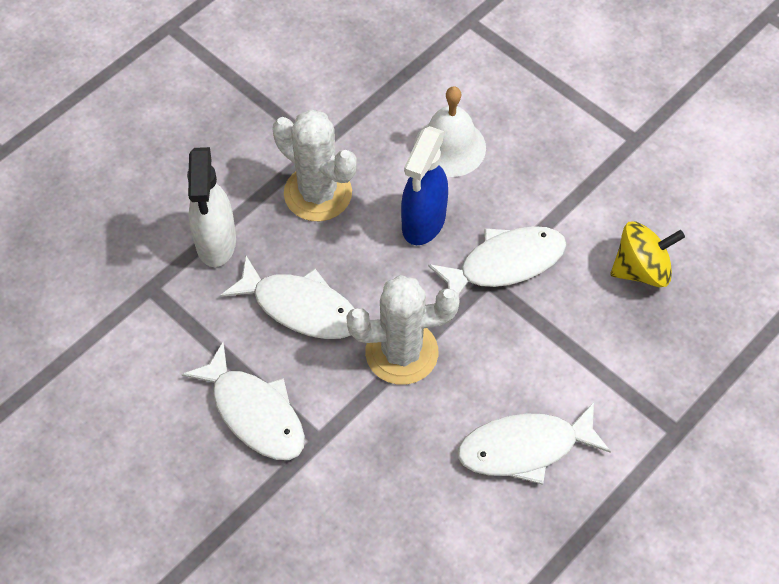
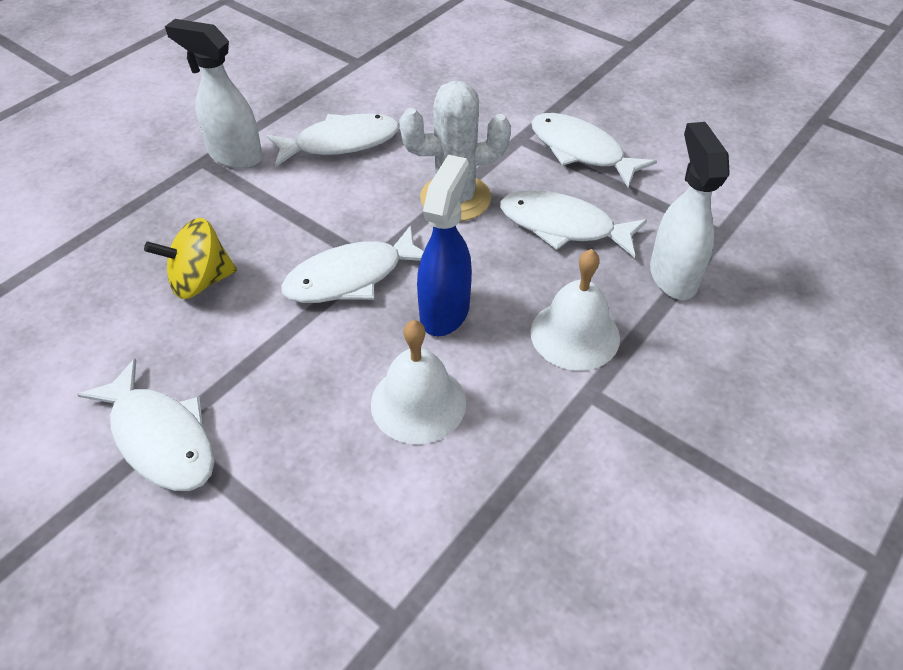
camera: 175 degrees right, 10 degrees down
white cactus [273,109,357,221] -> white bell [530,249,620,371]
none -> white fish [77,358,215,491]
none -> white spray bottle [165,19,263,169]

